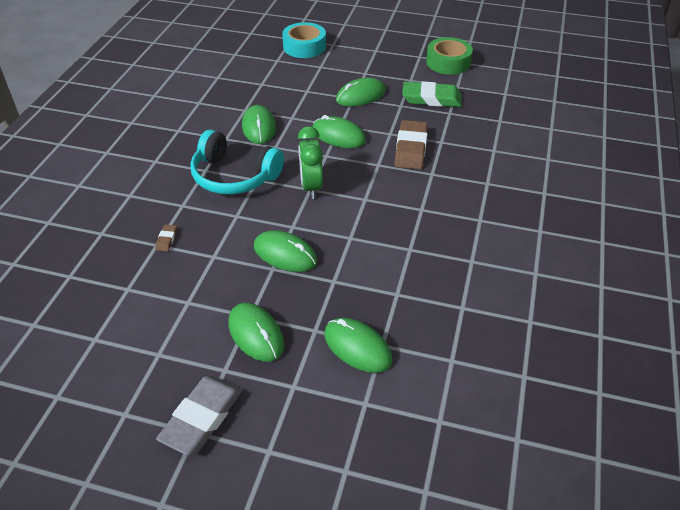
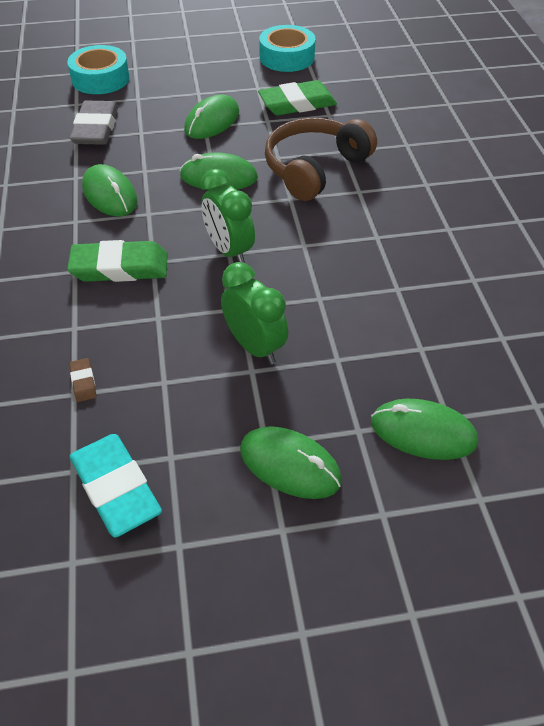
camera: 25 degrees left, 5 degrees up
grey eraser [156,376,242,456] -> grey eraser moved to [70,101,118,145]
turquoise headphones [190,130,284,195] -> green eraser [67,240,168,282]
green mouse [254,231,317,272] -> green clock [221,262,288,365]
brown eraser [394,120,428,170] -> brown headphones [265,118,377,201]
green tape [426,37,473,75] -> turquoise tape [259,25,315,72]
none -> turquoise eraser [70,434,162,538]

